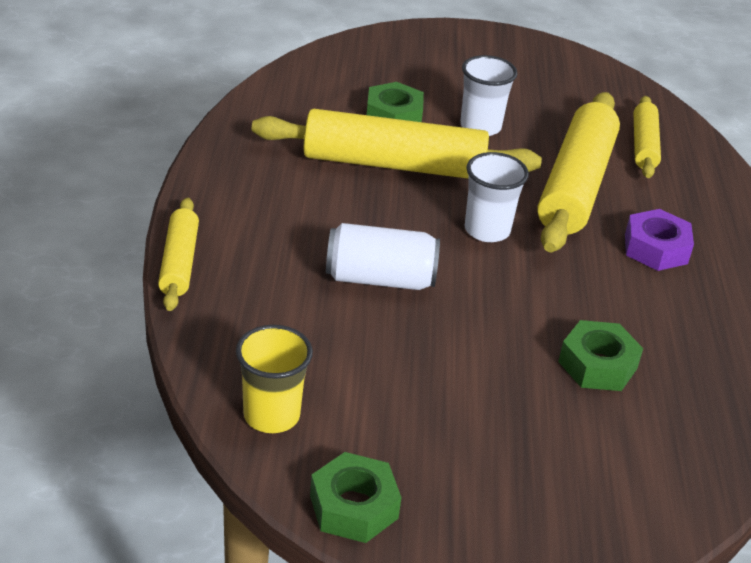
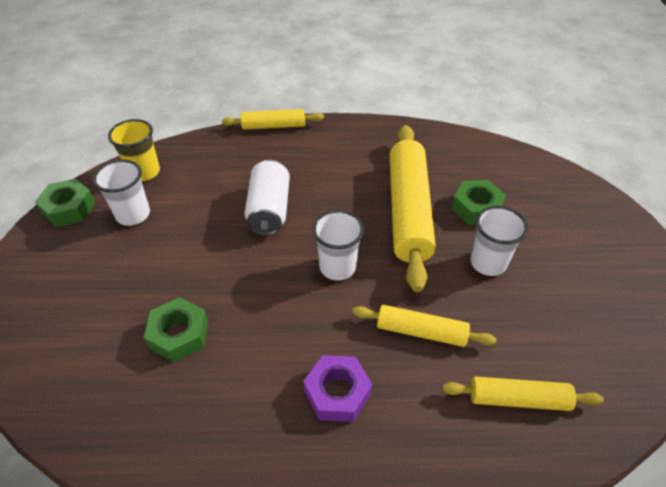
camera: 90 degrees right, 10 degrees up
yellow rolling pin [537,92,620,252] -> yellow rolling pin [352,305,496,347], size x0.53
none -> white cup [93,160,150,226]

